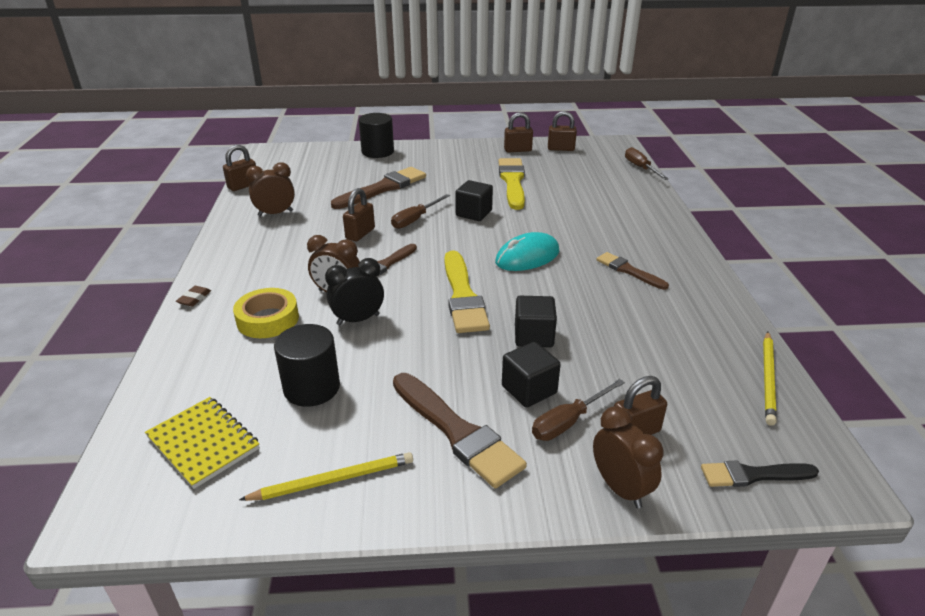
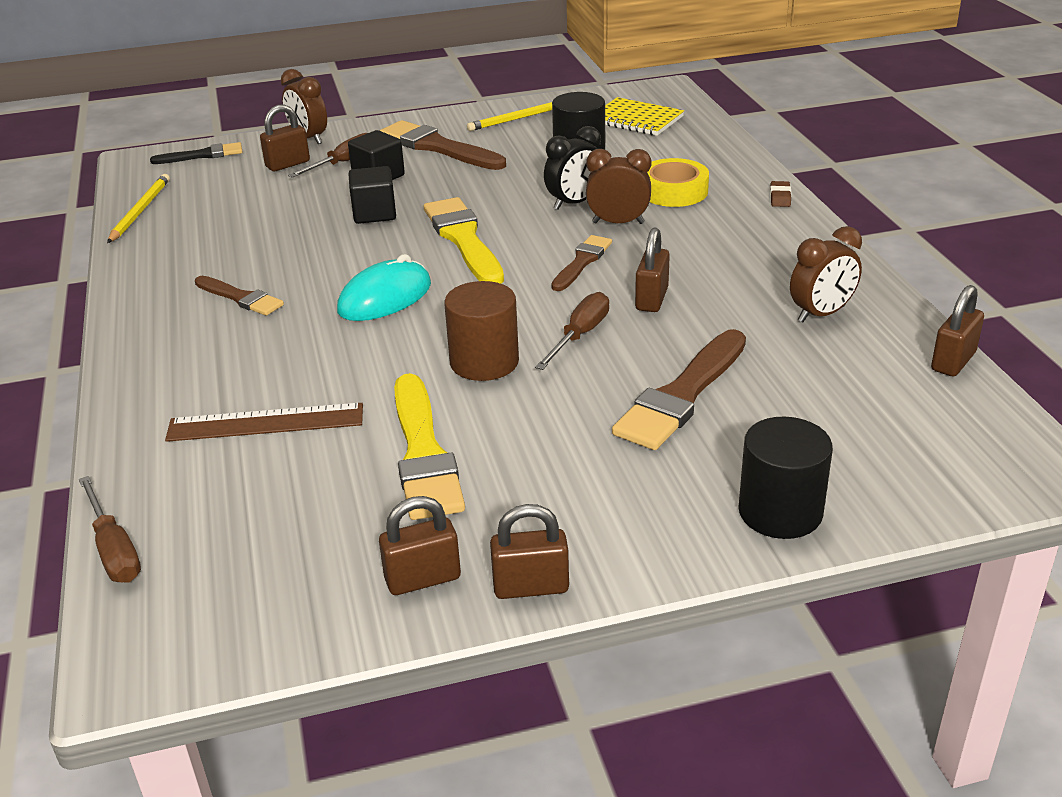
camera: 170 degrees right, 0 degrees up
black cube [455,180,493,221] -> brown cylinder [444,281,519,381]
brown padlock [548,111,577,151] -> brown padlock moved to [490,504,569,599]
none -> brown ruler [165,403,363,442]

